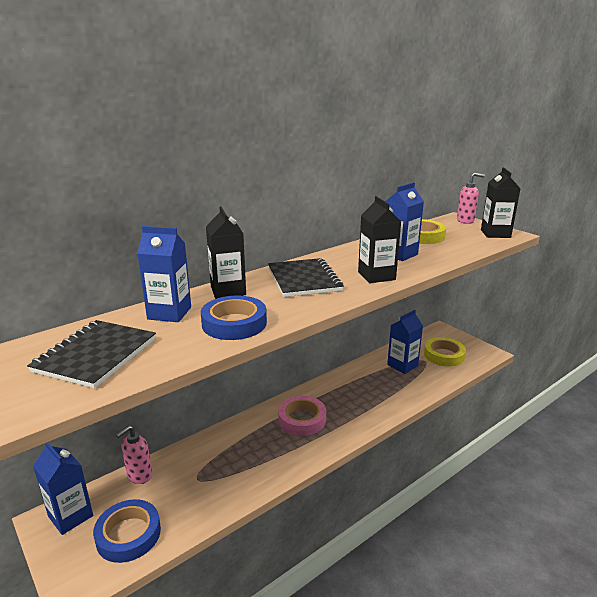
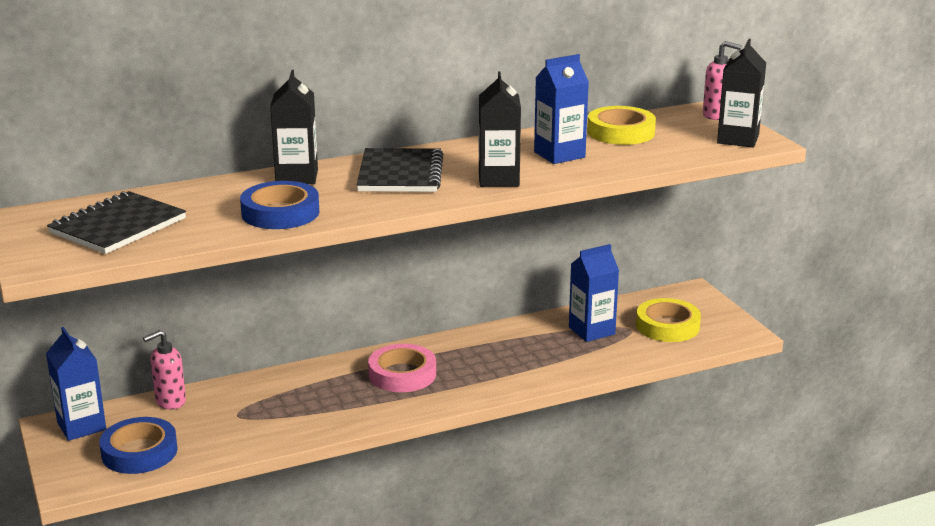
camera: 15 degrees right, 0 degrees up
blue carton [137,226,191,322] -> none

